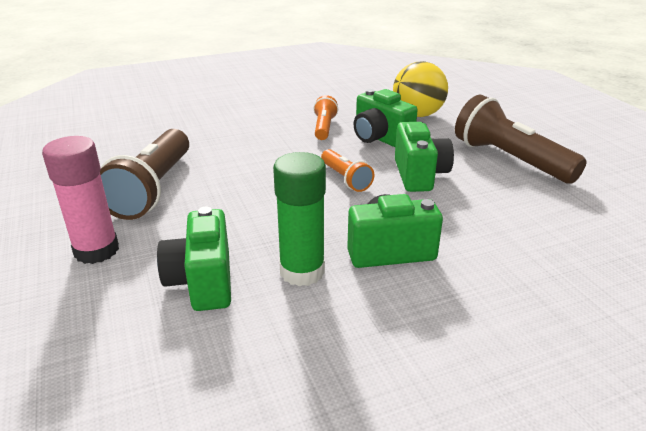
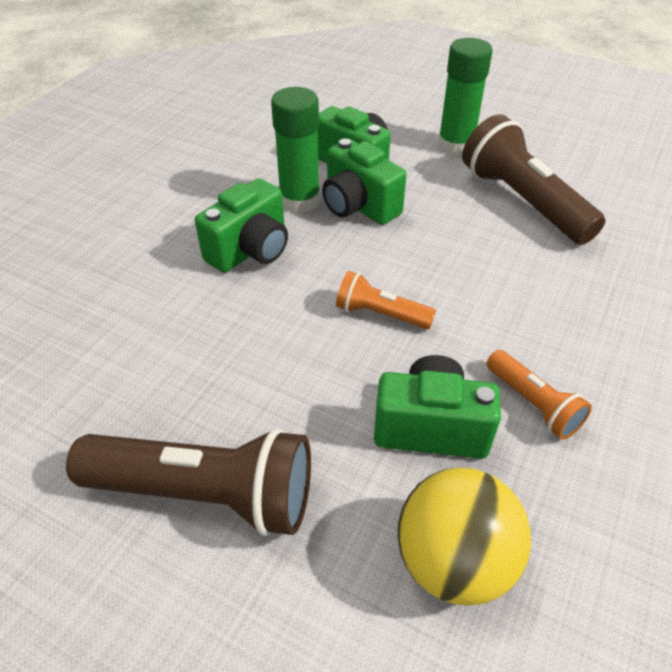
camera: 140 degrees right, 15 degrees up
pink glue stick [42,136,119,264] -> green glue stick [438,38,493,156]
green camera [395,122,454,192] -> green camera moved to [322,139,407,225]

